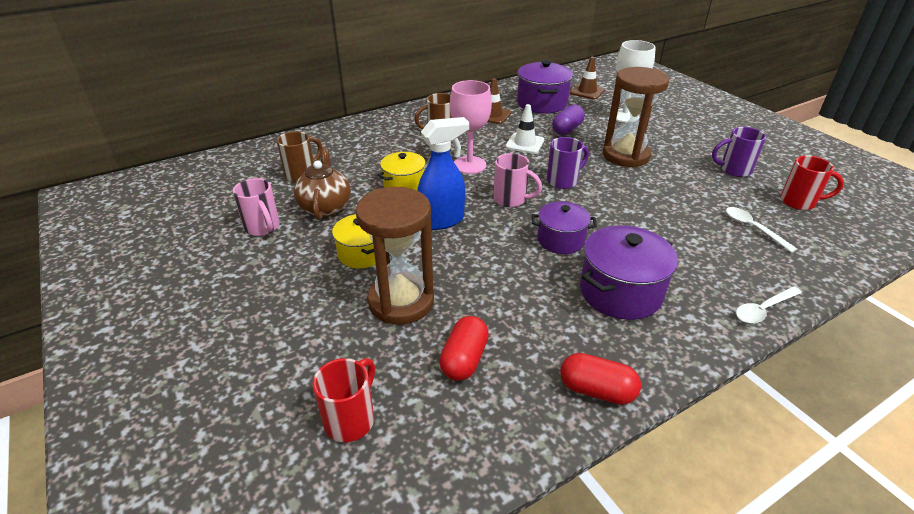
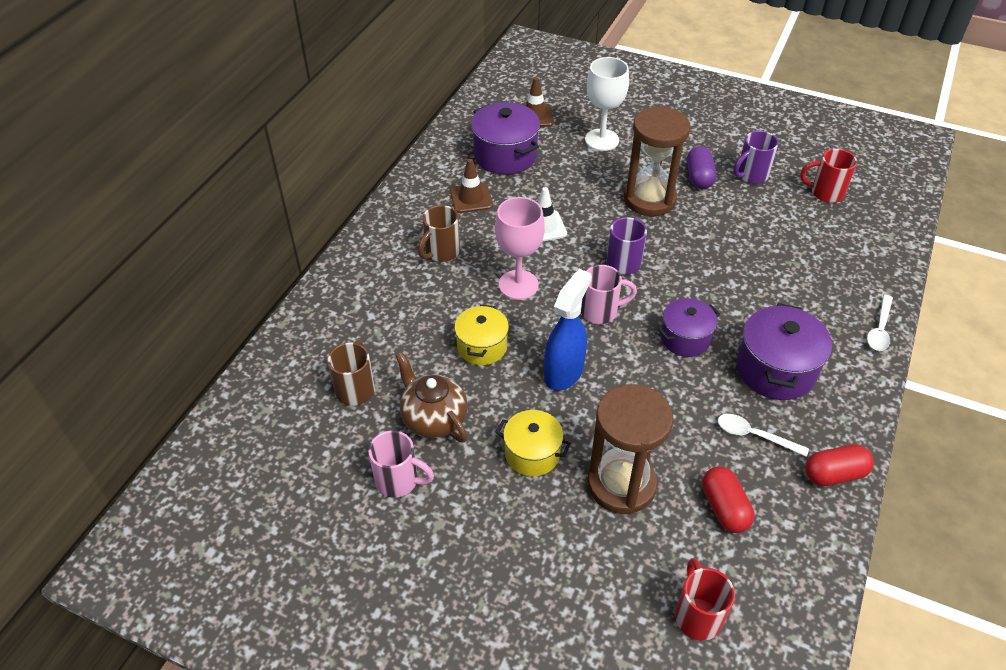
camera: 35 degrees left, 10 degrees up
purple capsule [552,105,585,135] -> purple capsule moved to [687,146,716,189]
white spoon [726,207,797,253] -> white spoon moved to [718,414,809,457]
red mug [780,156,844,210] -> red mug turned 150 degrees counterclockwise [800,149,857,203]

